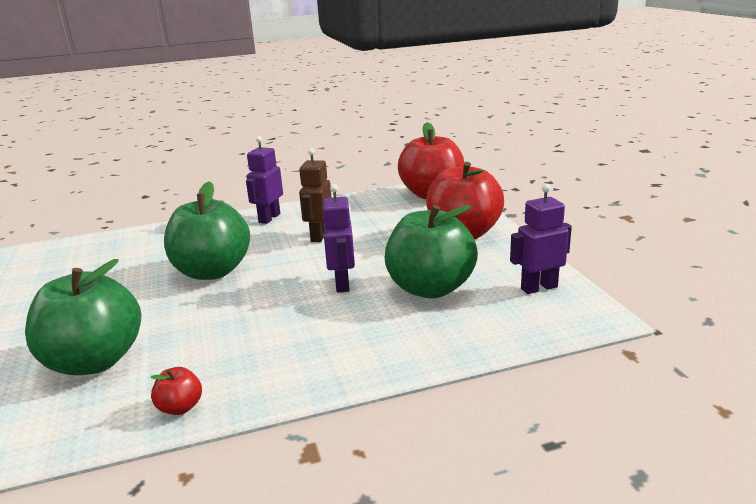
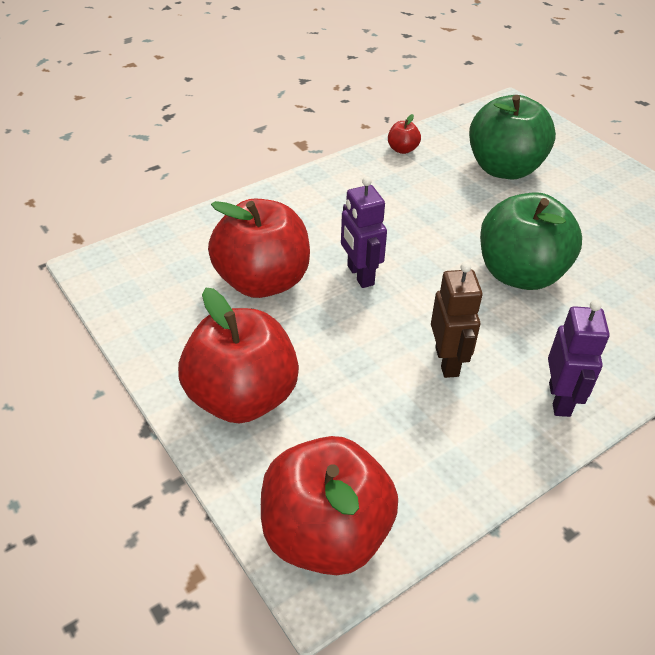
camera: 160 degrees right, 20 degrees up
green apple [385,205,478,298] -> red apple [208,198,310,298]
purple robot [510,184,572,294] -> none

